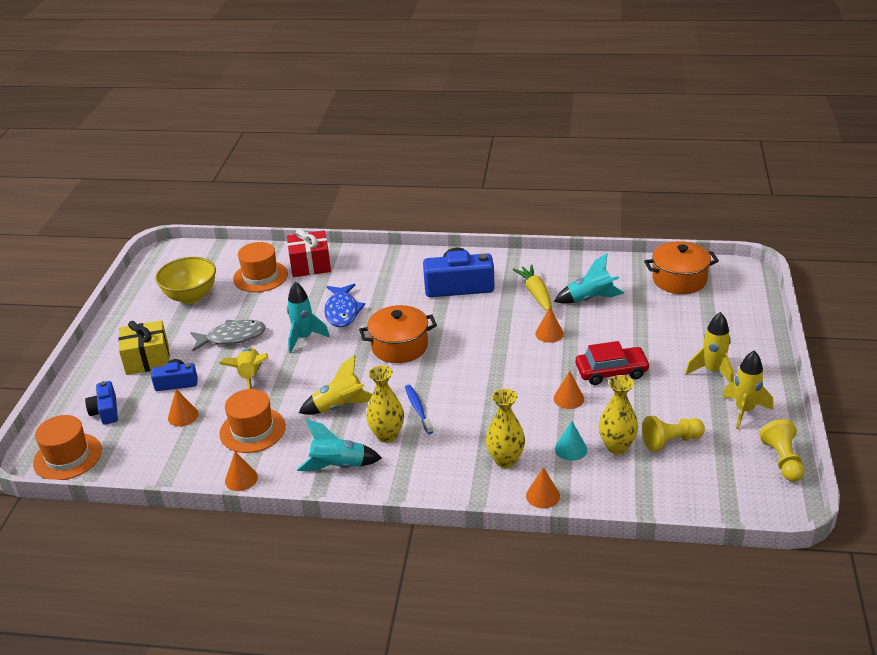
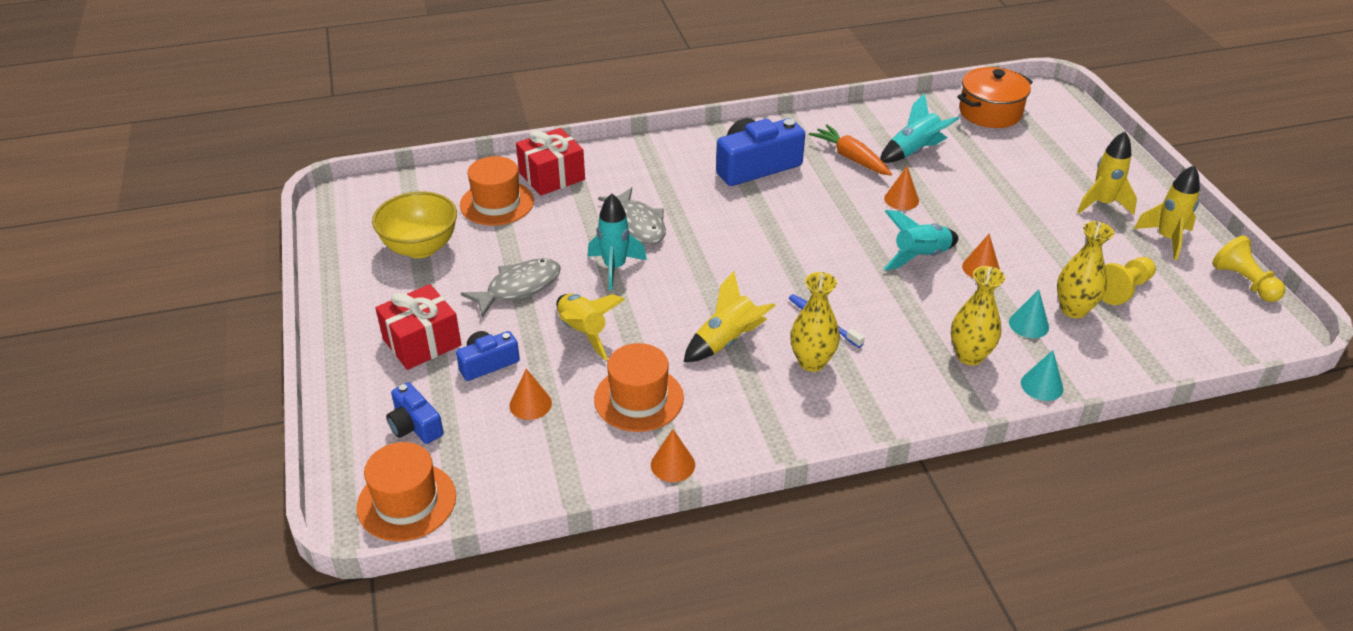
camera: 25 degrees left, 5 degrees up
yellow gift [118,320,169,375] -> red gift [375,284,462,370]
turquoise rocket [297,419,382,471] -> turquoise rocket moved to [884,210,959,271]
blue fish [324,284,365,327] -> grey fish [598,187,666,245]
orange pot [359,305,437,363] -> none
yellow carrot [512,265,552,311] -> orange carrot [809,124,892,176]
orange cone [526,467,560,509] -> turquoise cone [1021,350,1063,401]
red car [576,341,650,385] -> none

